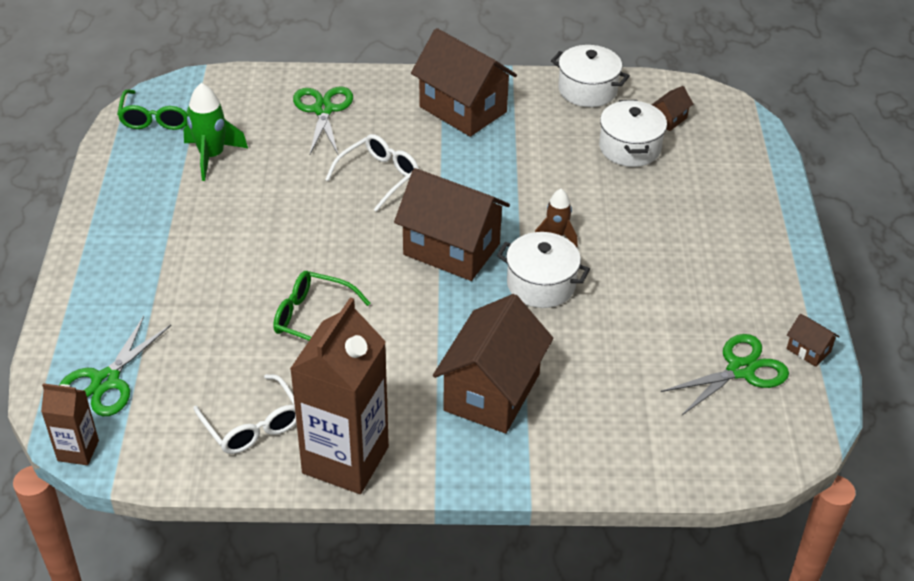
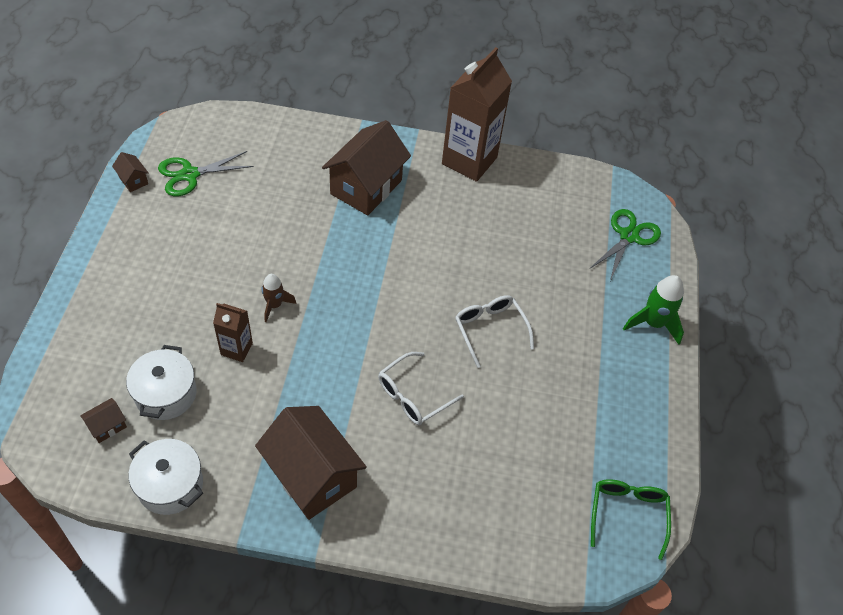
camera: 175 degrees left, 10 degrees up
brown carton [41,383,99,465] -> brown carton moved to [213,303,253,362]
green rocket [184,83,248,181] -> green rocket moved to [623,275,684,345]
white glasses [193,374,296,454] -> white glasses moved to [455,295,534,368]
green glasses [273,271,370,341] -> none
green scissors [293,87,353,154] -> none
brown house [394,168,510,281] -> none
white pot [497,232,590,308] -> none

